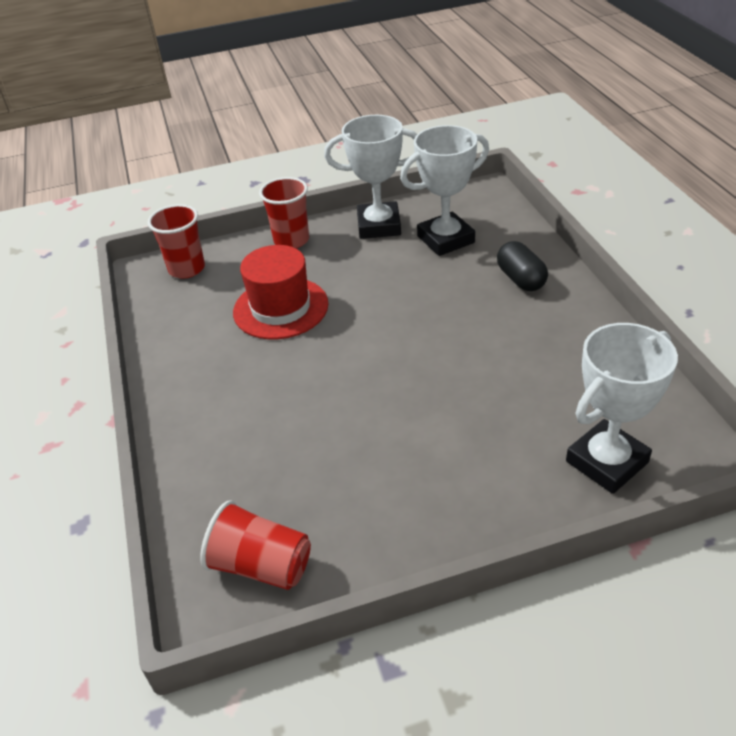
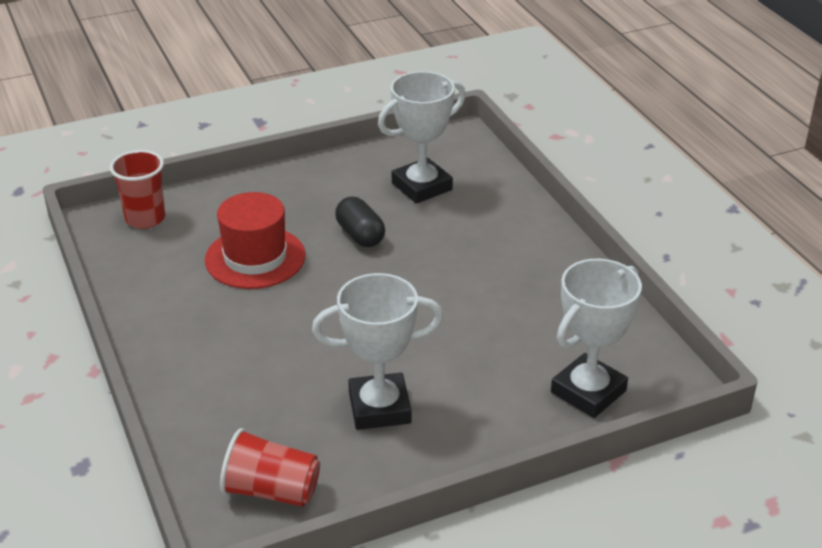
camera: 10 degrees left, 5 degrees down
red cup [259,177,309,249] -> none
white trophy [324,115,417,239] -> white trophy moved to [312,273,443,430]
black capsule [497,241,548,291] -> black capsule moved to [335,197,385,247]

